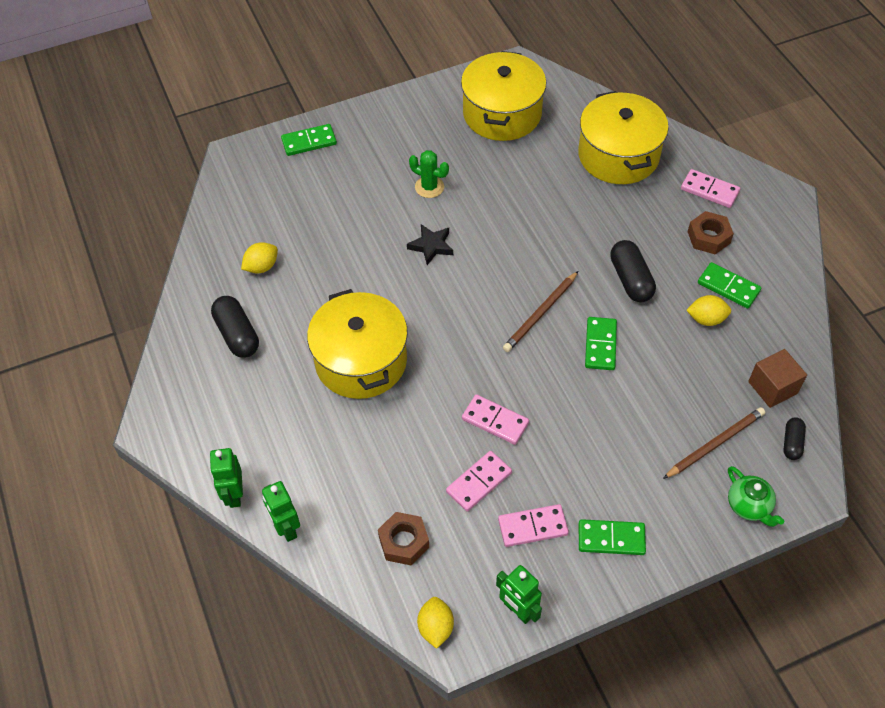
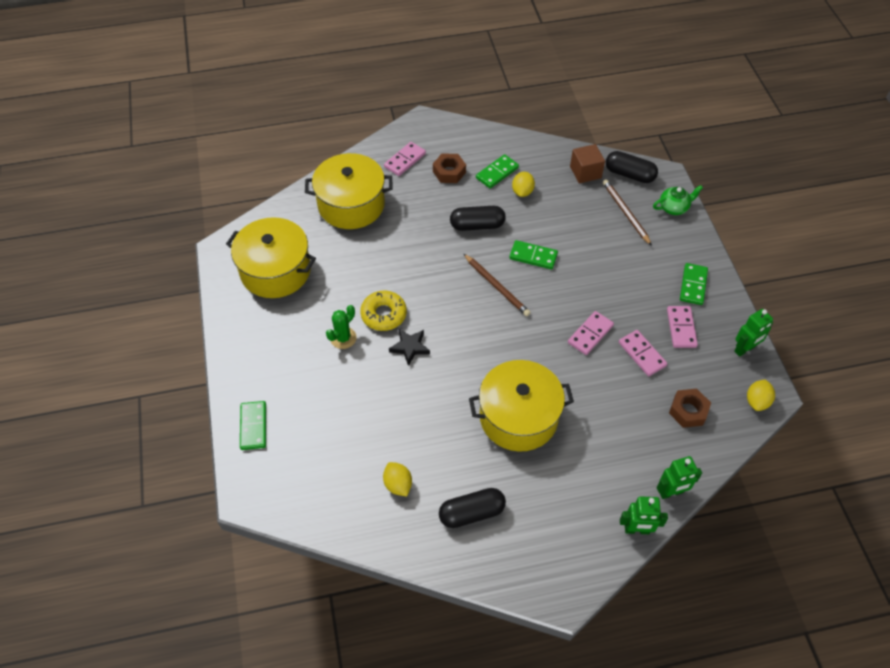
camera: 80 degrees left, 0 degrees up
yellow lemon [417,597,454,649] -> yellow lemon turned 75 degrees counterclockwise [747,379,775,411]
black capsule [783,417,806,460] -> black capsule [606,151,658,183], size x1.71
none -> yellow donut [360,291,407,331]

